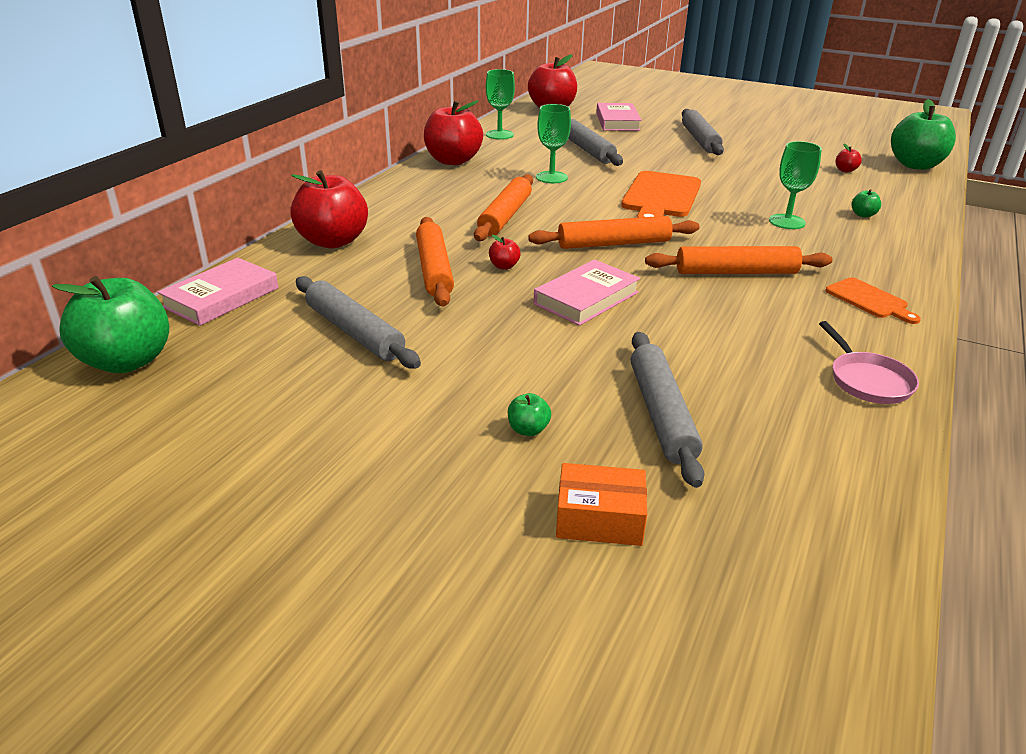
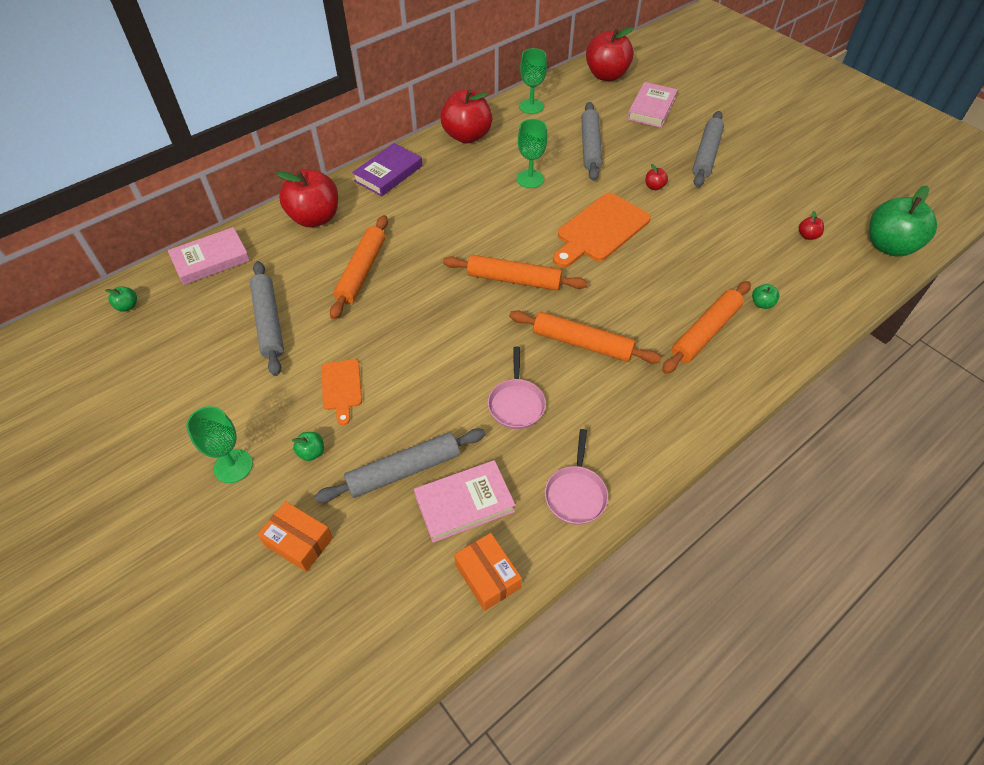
camera: 25 degrees right, 20 degrees up
green apple [52,276,169,373] -> green apple [105,286,137,312], size x0.41
orange rolling pin [474,174,533,241] -> orange rolling pin moved to [662,281,751,374]
red apple [489,235,521,270] -> red apple moved to [645,164,668,190]
pink book [534,260,640,326] -> pink book moved to [414,460,516,543]
grey rolling pin [631,332,705,488] -> grey rolling pin turned 45 degrees clockwise [315,428,486,503]
green goblet [769,141,822,229] -> green goblet moved to [186,406,253,483]
orange cutting board [825,277,921,324] -> orange cutting board moved to [321,359,362,425]
none -> purple book [352,143,423,196]
none -> orange box [454,533,522,611]
none -> pink pan [488,346,546,429]

